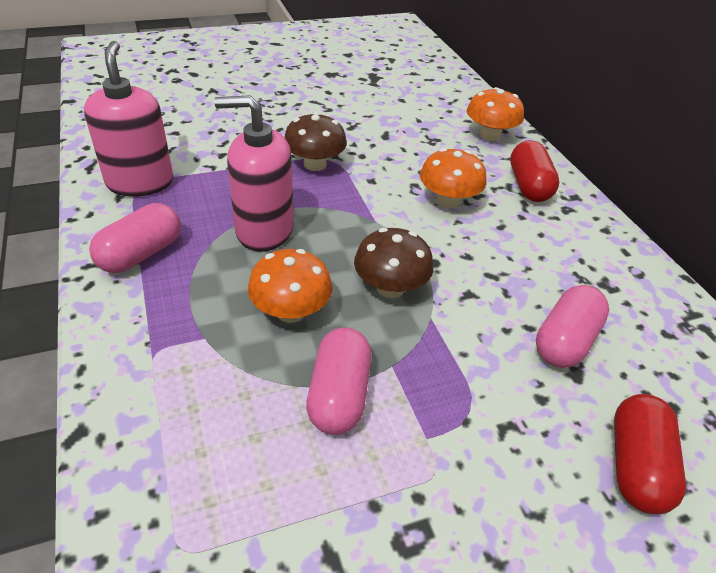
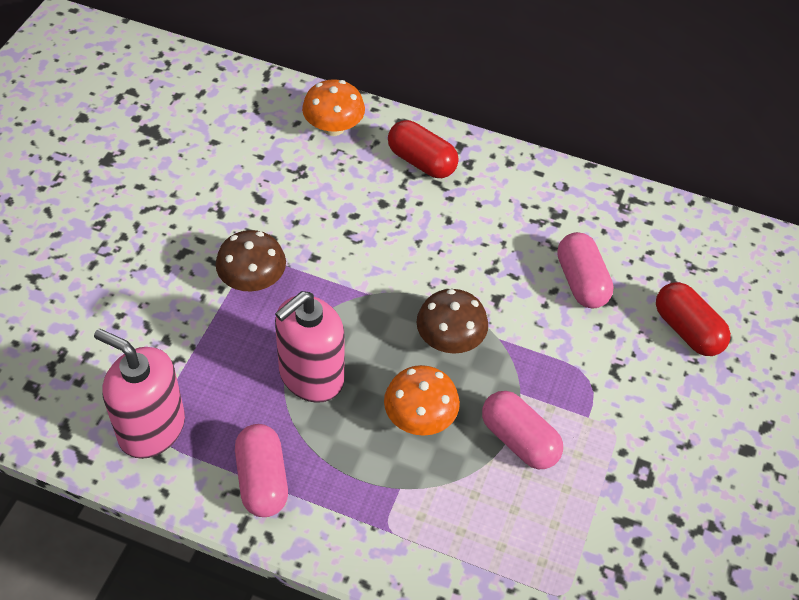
camera: 50 degrees left, 10 degrees up
orange mushroom [420,148,486,209] -> none

